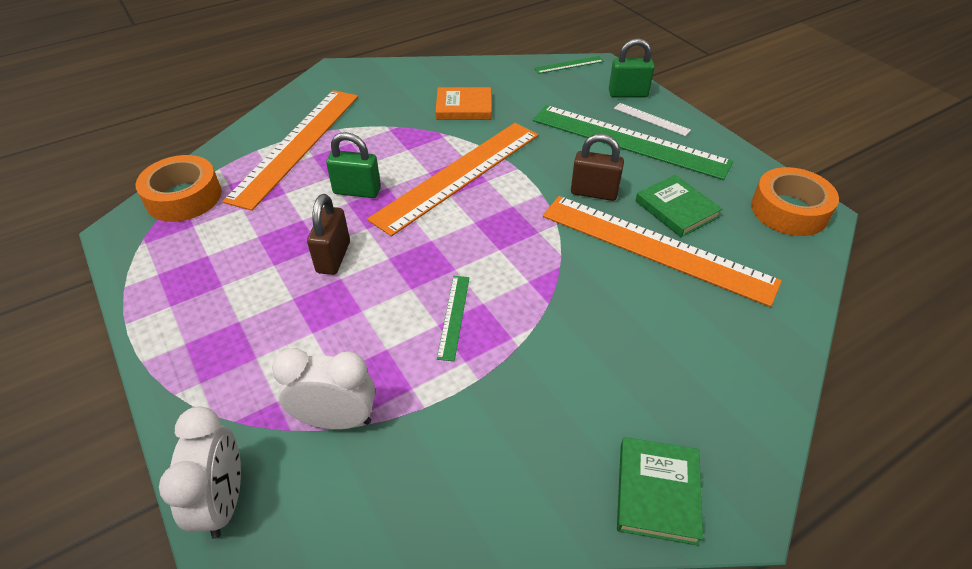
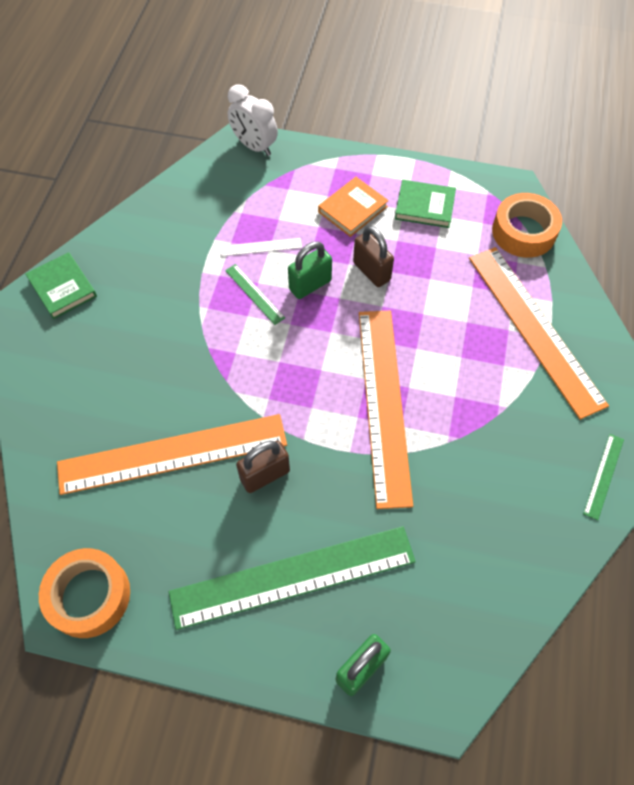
camera: 135 degrees right, 15 degrees up
white clock [272,348,375,430] -> none
green padlock [326,132,381,198] -> green padlock moved to [288,242,332,299]
orange book [435,87,491,120] -> orange book moved to [318,177,389,237]
green ruler [534,56,604,74] -> green ruler moved to [583,434,624,520]
white ruler [614,103,691,136] -> white ruler moved to [220,238,302,256]
green book [635,175,722,237] -> green book moved to [395,180,456,228]

